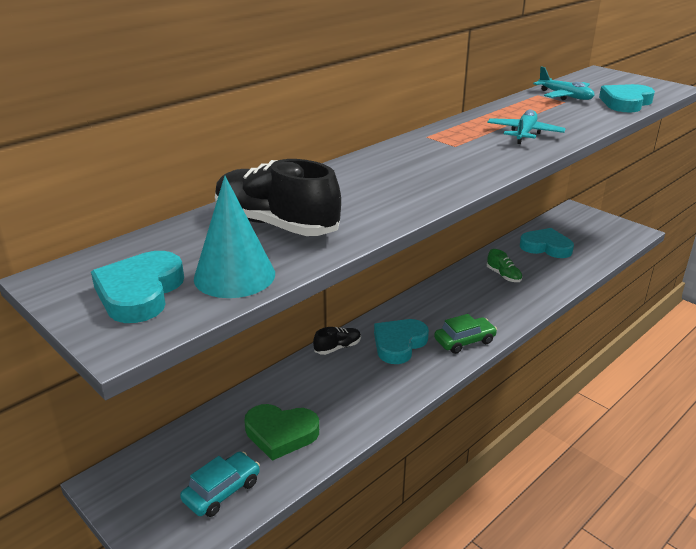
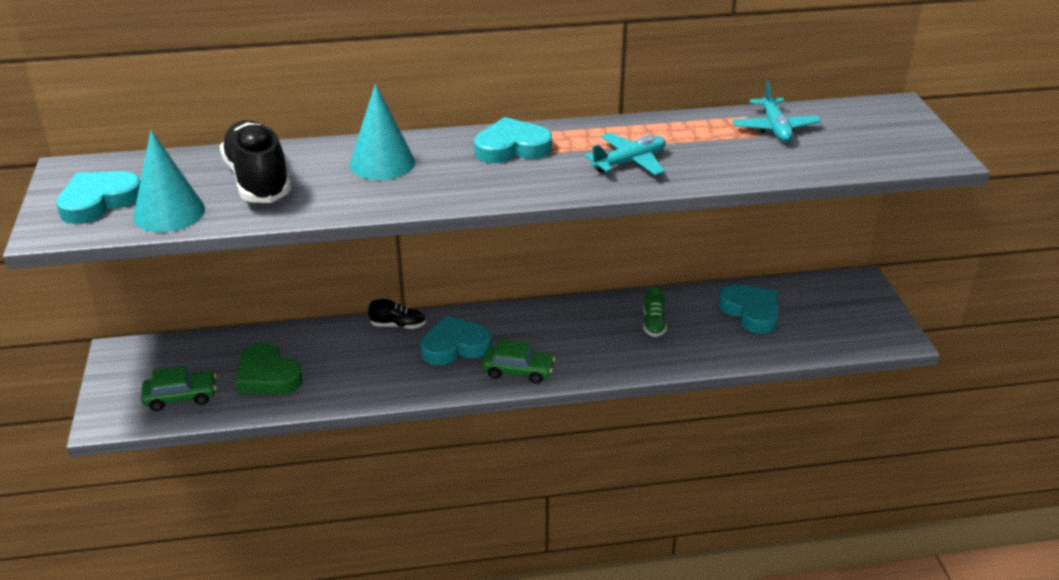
camera: 35 degrees right, 5 degrees up
turquoise car [180,451,260,517] -> green car [141,366,216,411]
turquoise heart [599,84,655,113] -> turquoise heart moved to [474,117,552,163]
none -> turquoise cone [350,84,415,180]

